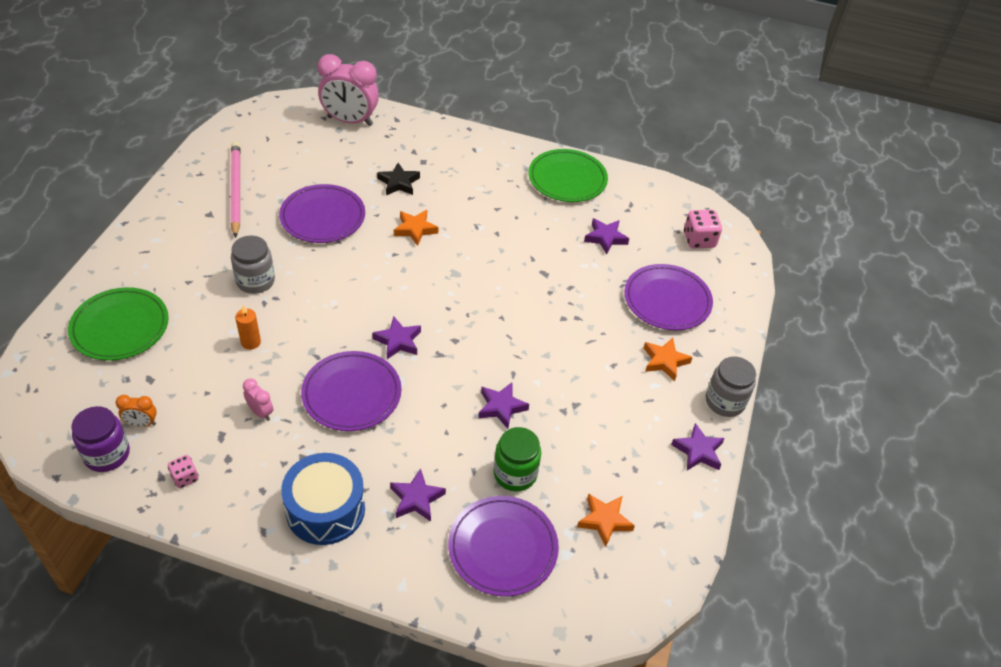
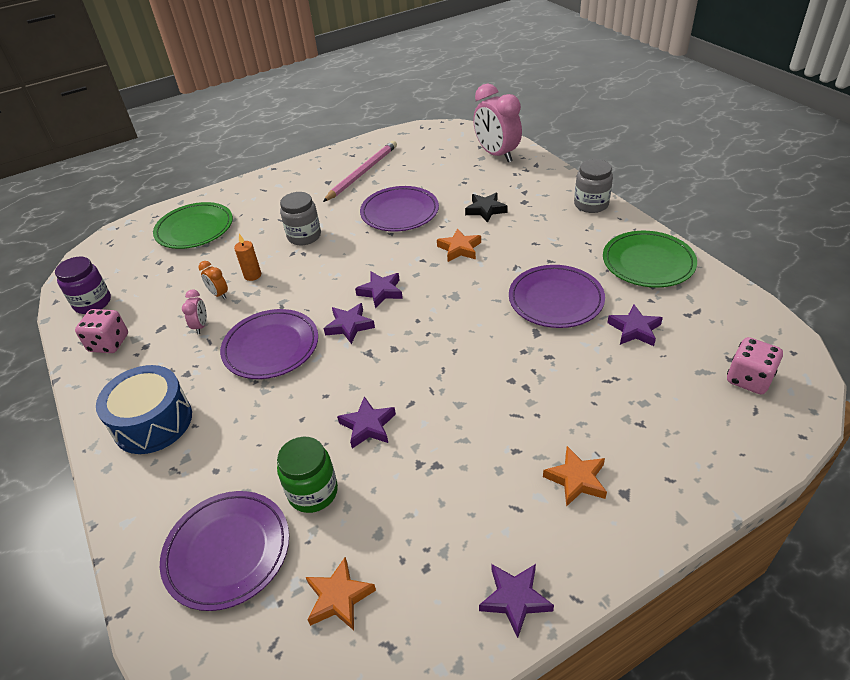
camera: 50 degrees right, 5 degrees down
orange clock [115,395,157,427] -> orange clock moved to [199,261,228,299]
pink dice [168,455,198,488] -> pink dice [75,309,128,353], size x1.67
purple star [390,469,446,522] -> purple star moved to [355,271,403,309]
purple plate [624,264,713,330] -> purple plate moved to [509,265,605,328]
grey jar [706,356,756,417] -> grey jar moved to [574,159,613,213]

